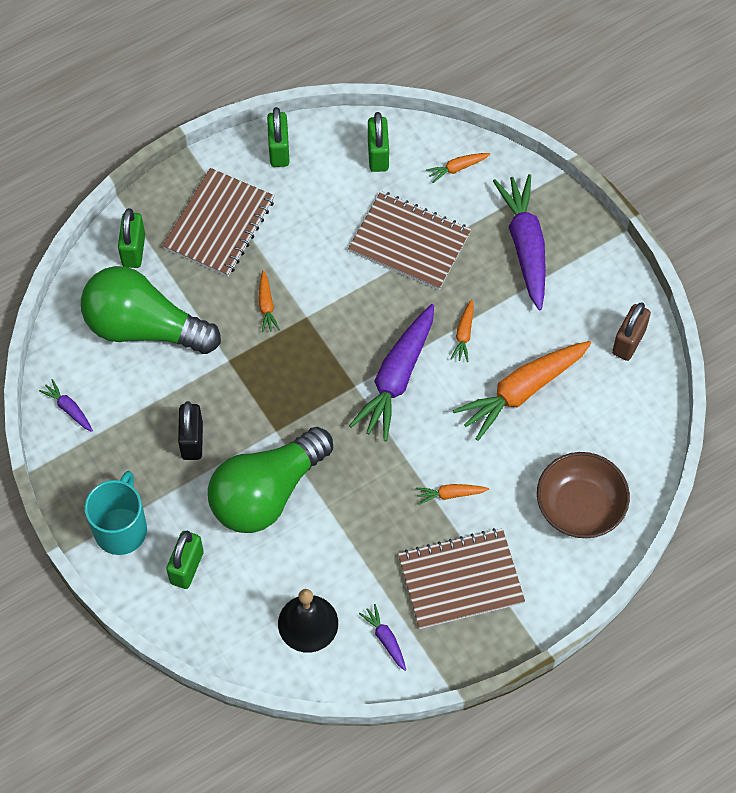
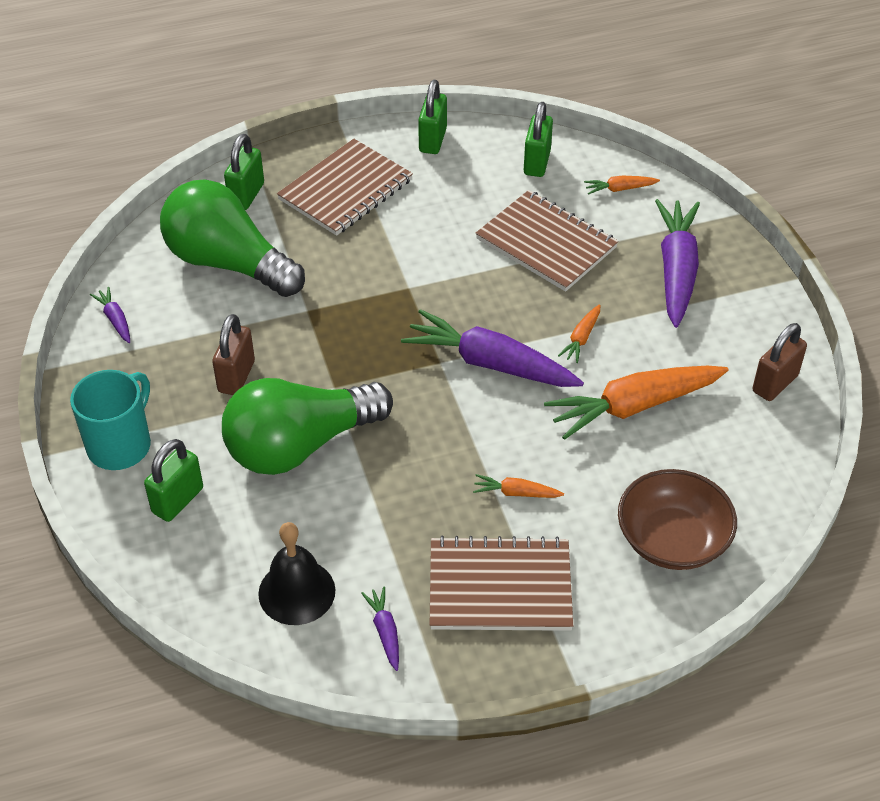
camera: 15 degrees right, 15 degrees down
black padlock [178,401,203,460] -> brown padlock [212,314,255,395]
orange carrot [258,270,280,333] -> none
purple carrot [349,304,434,441] -> purple carrot turned 75 degrees clockwise [401,309,584,387]

